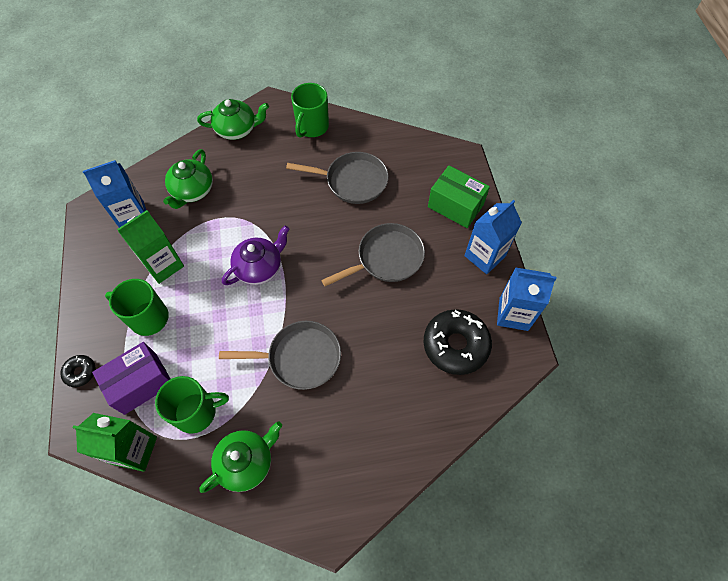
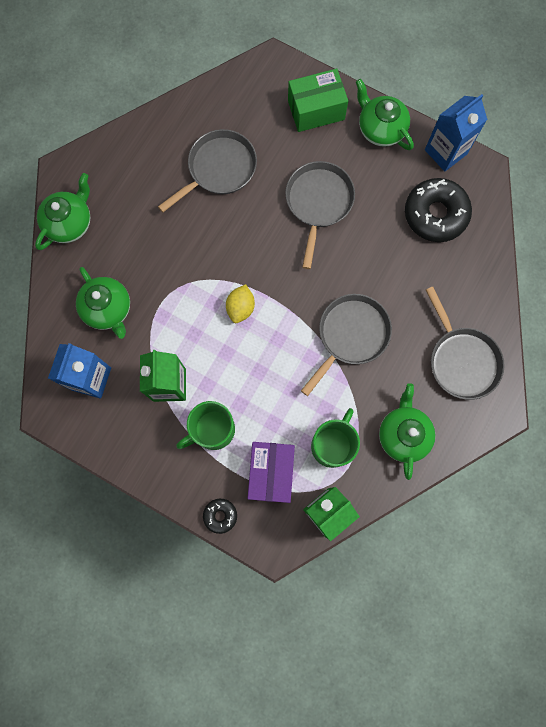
camera: 50 degrees left, 15 degrees up
purple teapot [222,226,289,285] -> yellow lemon [226,284,255,323]
green mug [291,83,329,138] -> none
blue carton [464,200,522,274] -> green teapot [356,79,414,150]
none -> grey pan [426,286,505,400]

